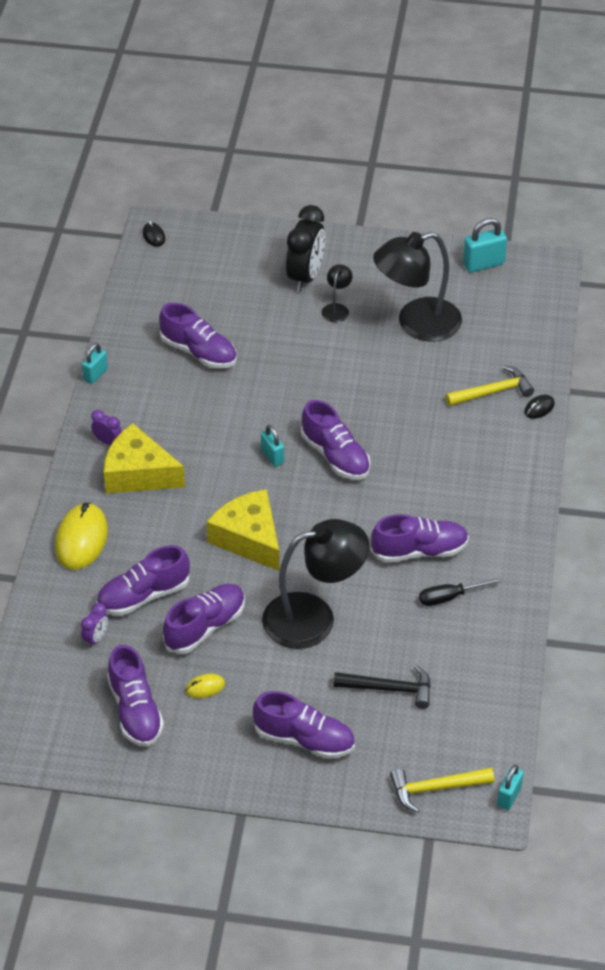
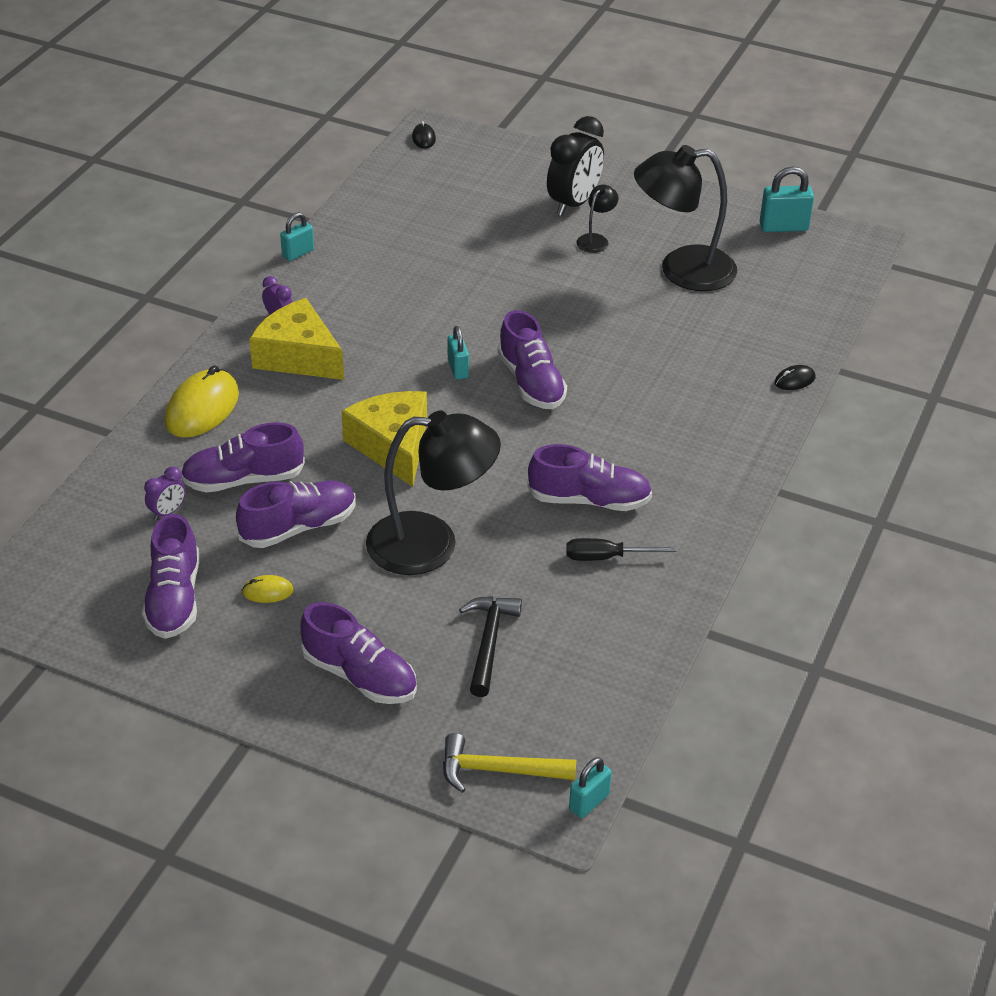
camera: 15 degrees right, 5 degrees down
purple shoe [159,303,237,368] -> none
black hammer [333,665,431,709] -> black hammer turned 105 degrees counterclockwise [459,596,522,697]
yellow hammer [446,366,534,406] -> none

